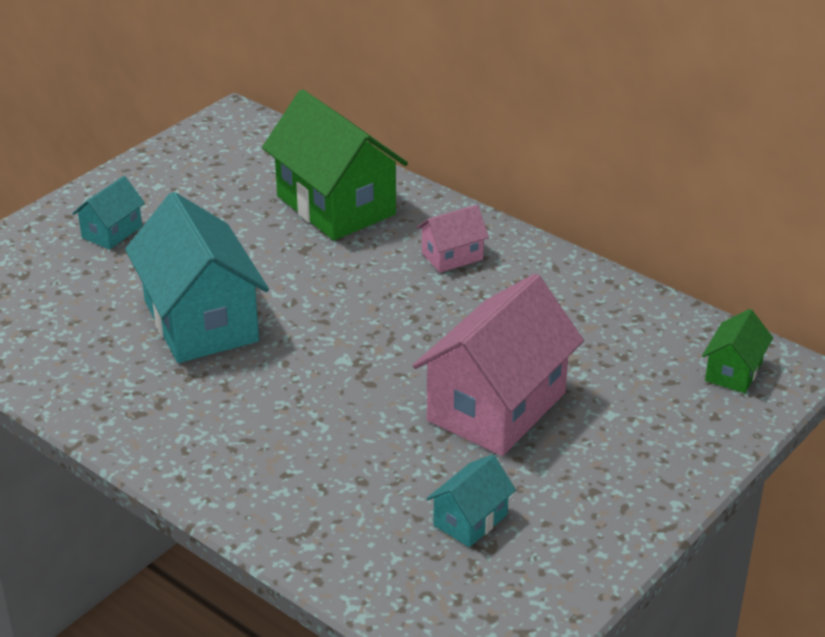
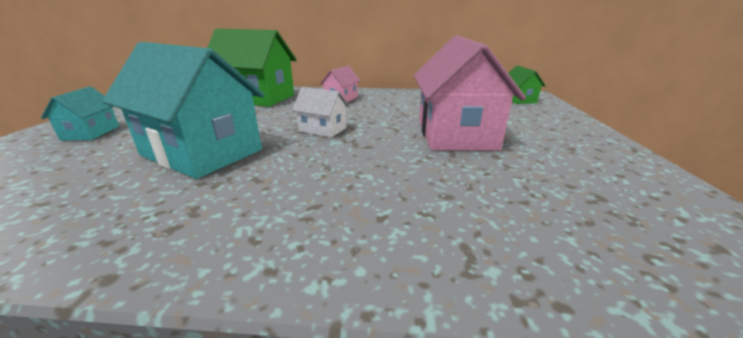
camera: 35 degrees left, 10 degrees down
turquoise house [426,454,516,547] -> none
none -> white house [292,87,349,137]

